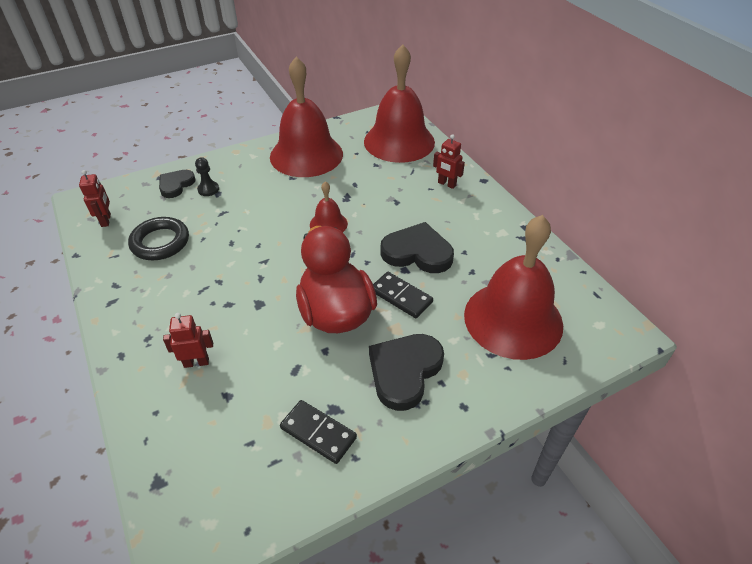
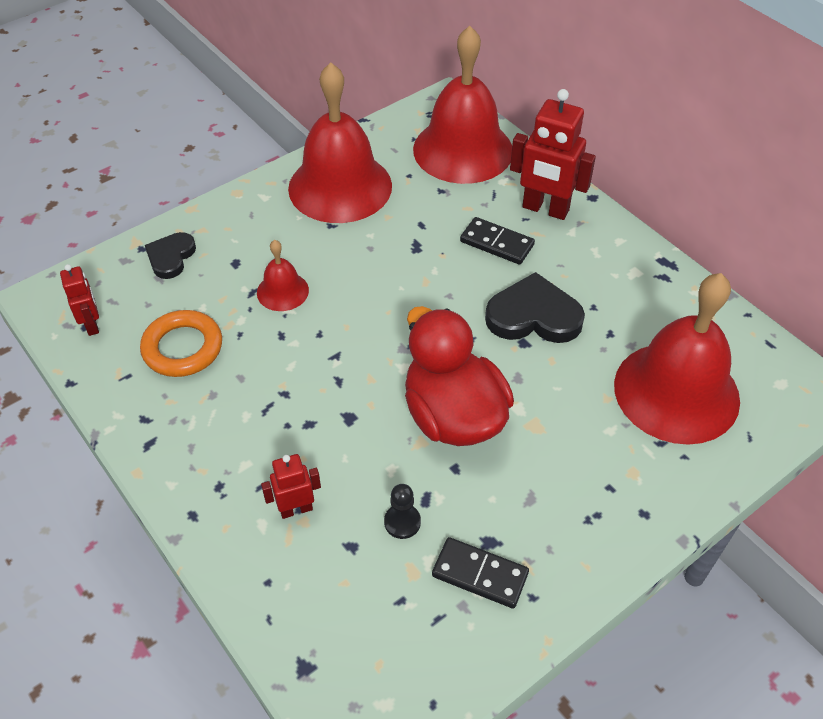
camera: 10 degrees left, 5 degrees up
black ring [128,217,189,260] -> orange ring [140,310,222,377]
black pawn [195,157,219,196] -> black pawn moved to [384,484,421,539]
red bell [310,181,348,232] -> red bell moved to [257,240,309,311]
black heart [369,334,444,411] -> none
black domino [373,272,433,318] -> black domino moved to [460,217,535,265]
red robot [433,134,465,189] -> red robot [510,89,596,220], size x1.82

